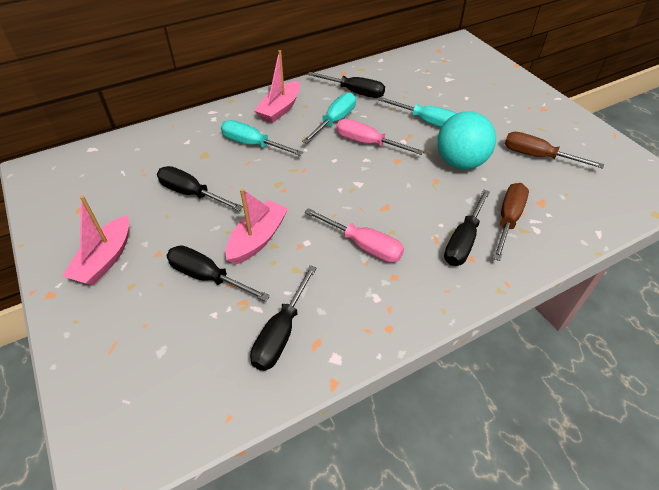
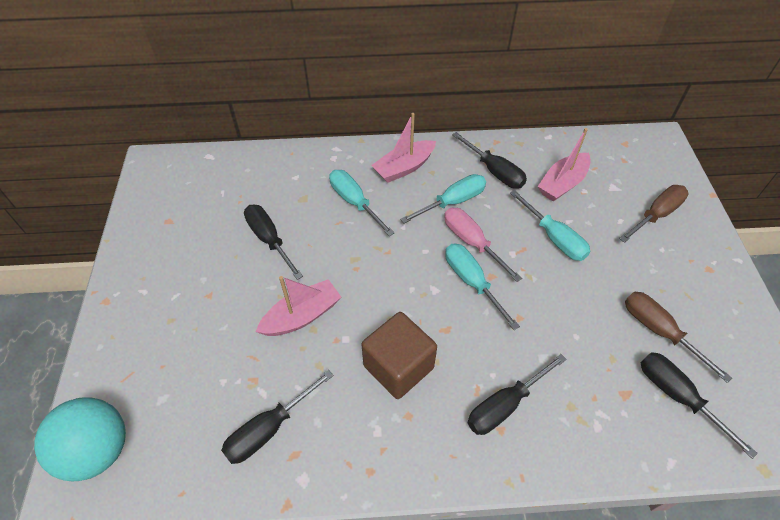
camera: 25 degrees right, 5 degrees up
pink boat [63,196,129,286] -> pink boat moved to [538,128,591,202]
black screwdriver [166,245,270,302] -> black screwdriver moved to [641,352,758,459]
pink screwdriver [304,208,404,263] -> brown cube [362,312,437,399]
turquoise ball [437,112,496,170] -> turquoise ball moved to [34,397,126,481]
brown screwdriver [493,183,529,261] -> brown screwdriver moved to [619,185,689,243]
none -> turquoise screwdriver [445,244,520,330]

